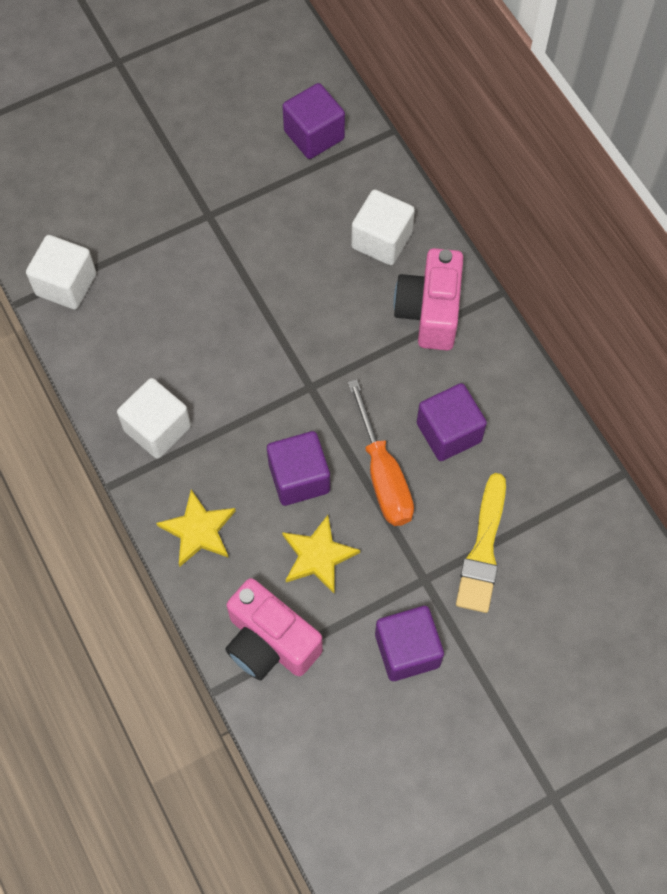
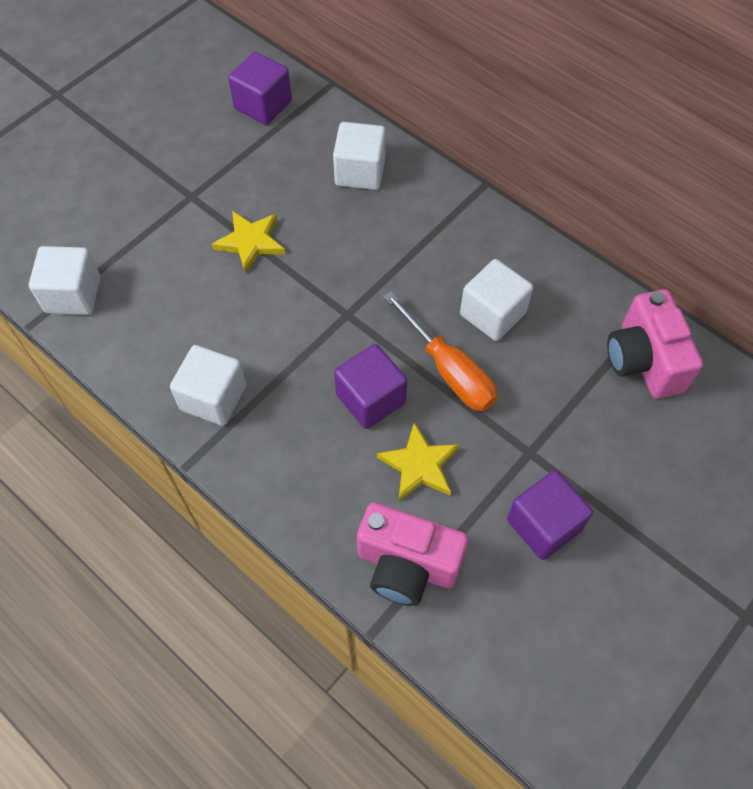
camera: 20 degrees left, 5 degrees down
yellow star [156,489,236,567] -> yellow star moved to [212,211,285,273]
pink camera [393,248,464,351] -> pink camera moved to [607,289,703,399]
purple cube [417,383,487,461] -> white cube [460,259,533,341]
yellow brush [456,473,506,613] -> none

